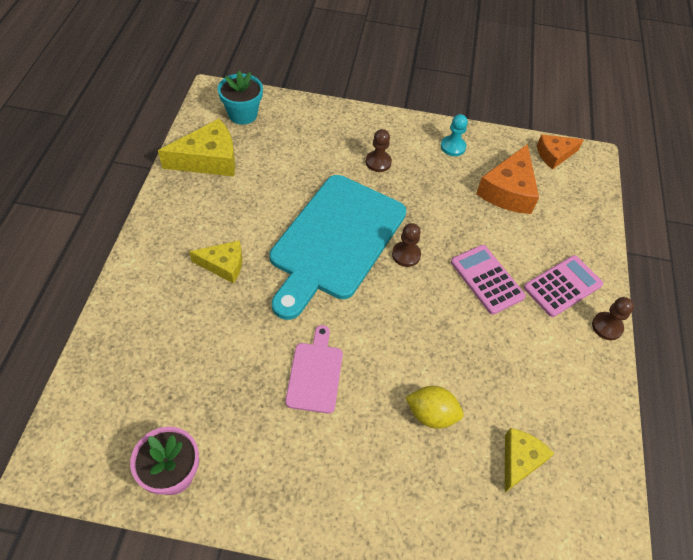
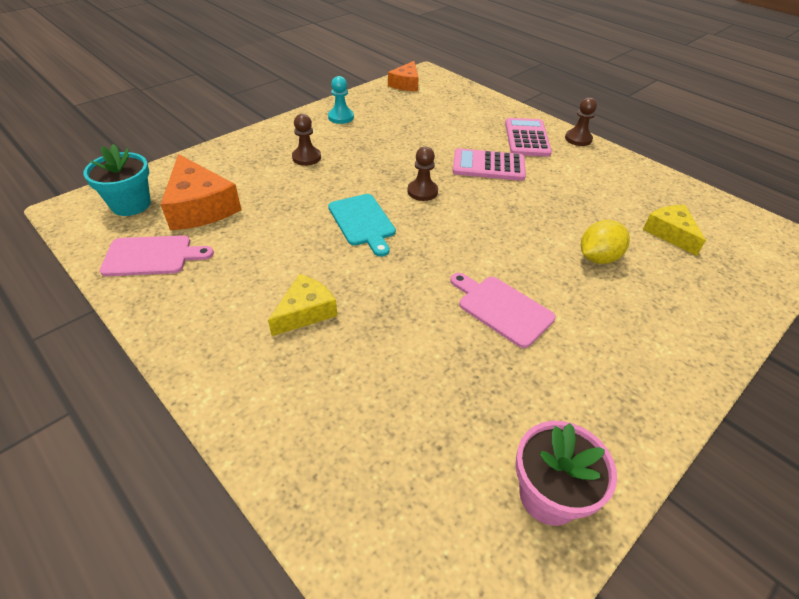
camera: 50 degrees left, 10 degrees down
yellow cheese [158,119,235,176] -> pink cutting board [100,235,214,276]
turquoise cutting board [270,175,406,320] -> turquoise cutting board [328,194,396,257], size x0.46
orange cheese [476,144,539,214] -> orange cheese moved to [161,154,241,230]

